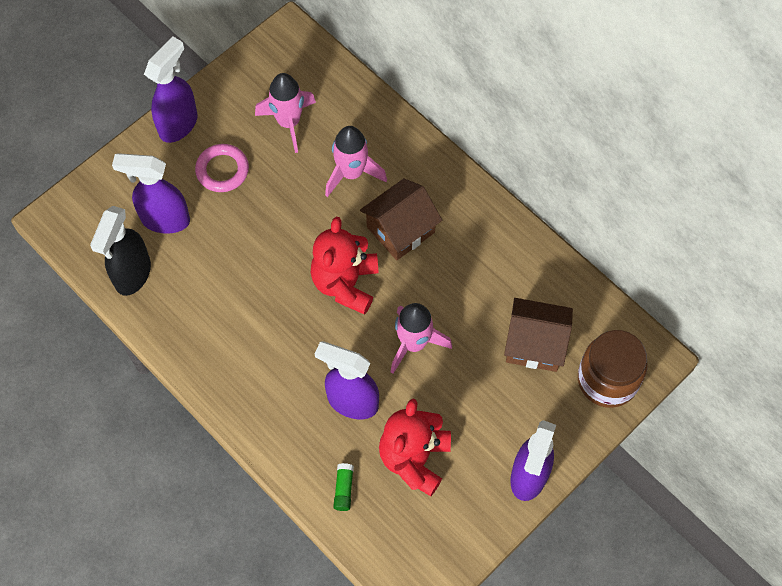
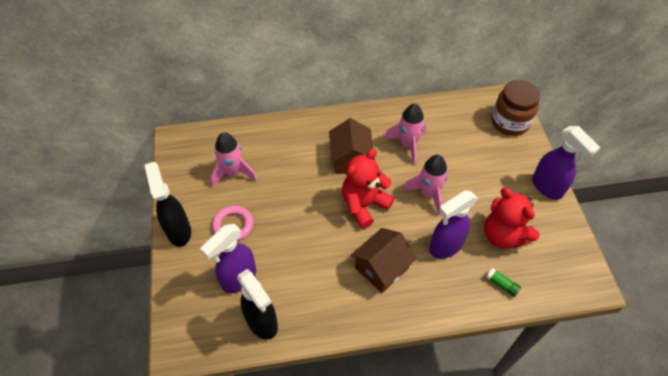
camera: 55 degrees left, 10 degrees down
purple spray bottle [144,37,198,143] -> black spray bottle [145,162,191,247]
red teddy bear [311,217,379,315] -> red teddy bear turned 90 degrees clockwise [342,149,394,229]
pink rocket [325,126,387,197] -> pink rocket moved to [384,103,426,165]
brown house [504,298,573,372] -> brown house moved to [351,228,417,293]

